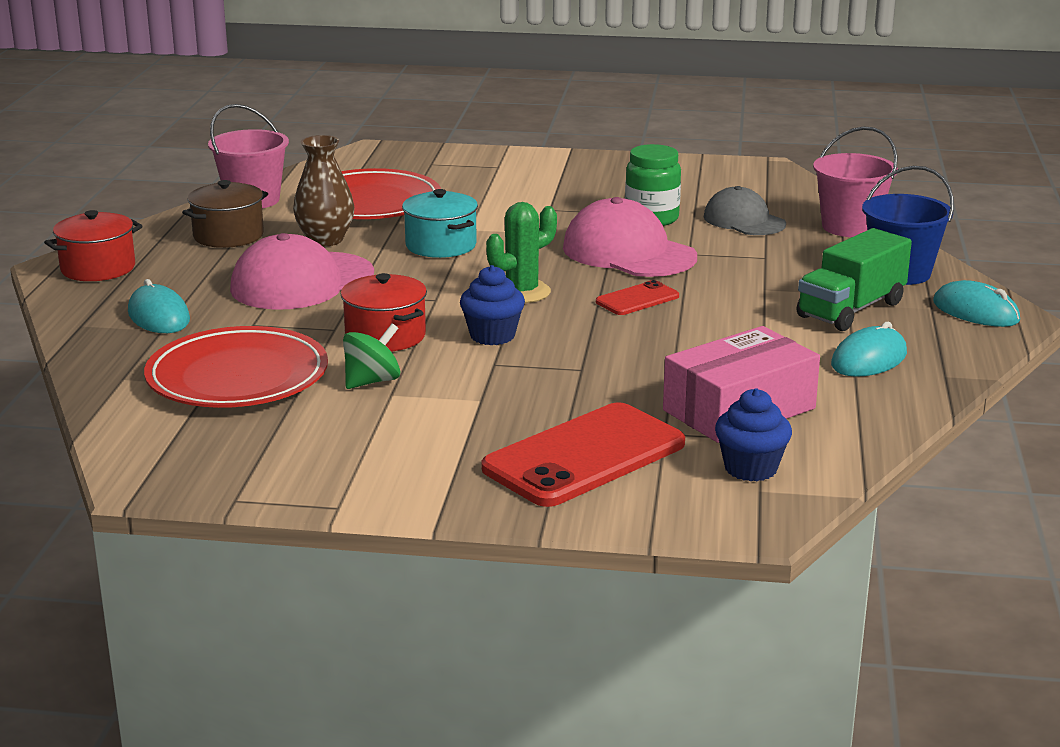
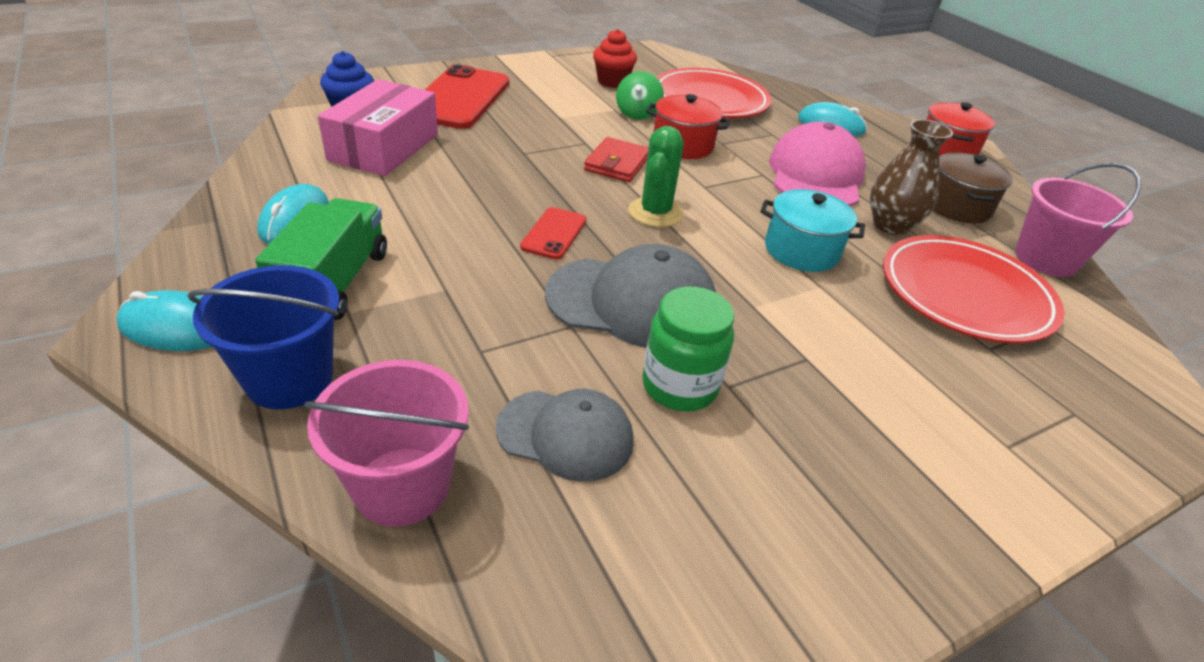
camera: 140 degrees right, 15 degrees up
blue cupcake [460,265,525,345] -> red wallet [584,137,649,182]
pink cap [563,197,697,277] -> grey cap [545,244,716,348]
none -> red cupcake [593,29,637,88]

